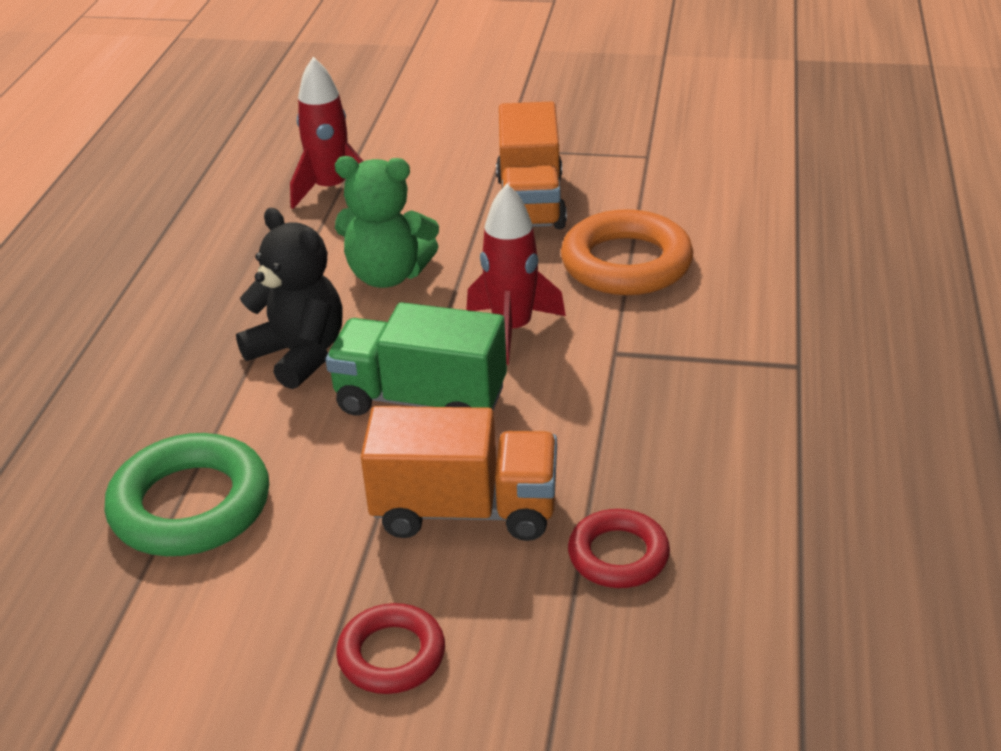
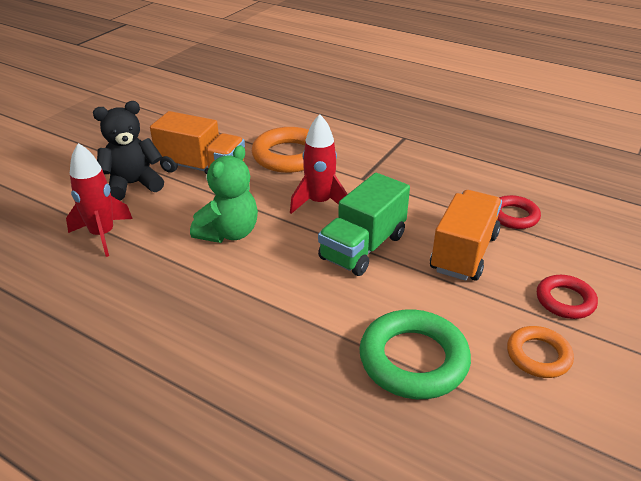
camera: 70 degrees left, 0 degrees up
black teddy bear [236,208,343,389] -> black teddy bear moved to [93,101,164,201]
none -> orange ring [507,326,574,378]

